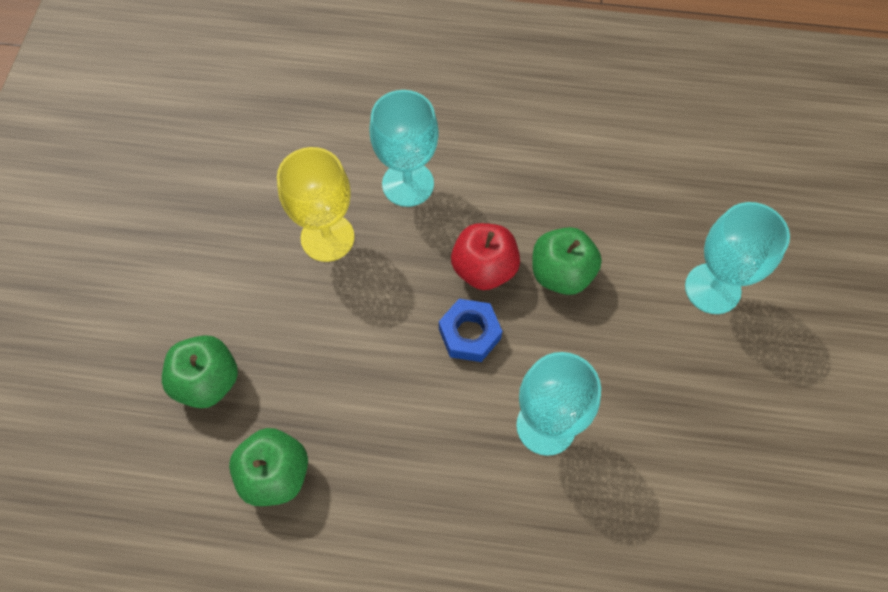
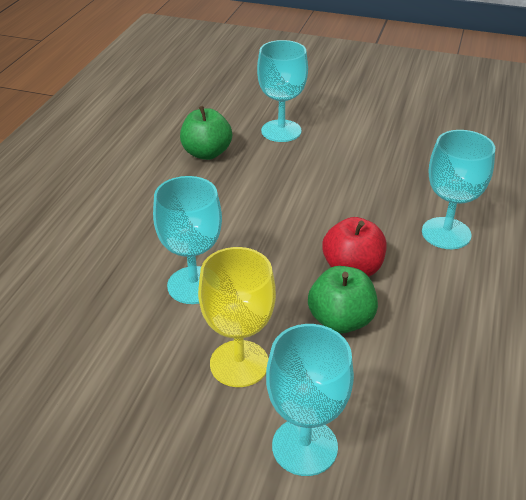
camera: 100 degrees right, 25 degrees down
green apple [162,335,238,408] -> turquoise goblet [257,40,308,142]
yellow goblet [277,147,355,262] -> yellow goblet moved to [198,247,276,387]
blue nut [439,299,502,362] -> none

